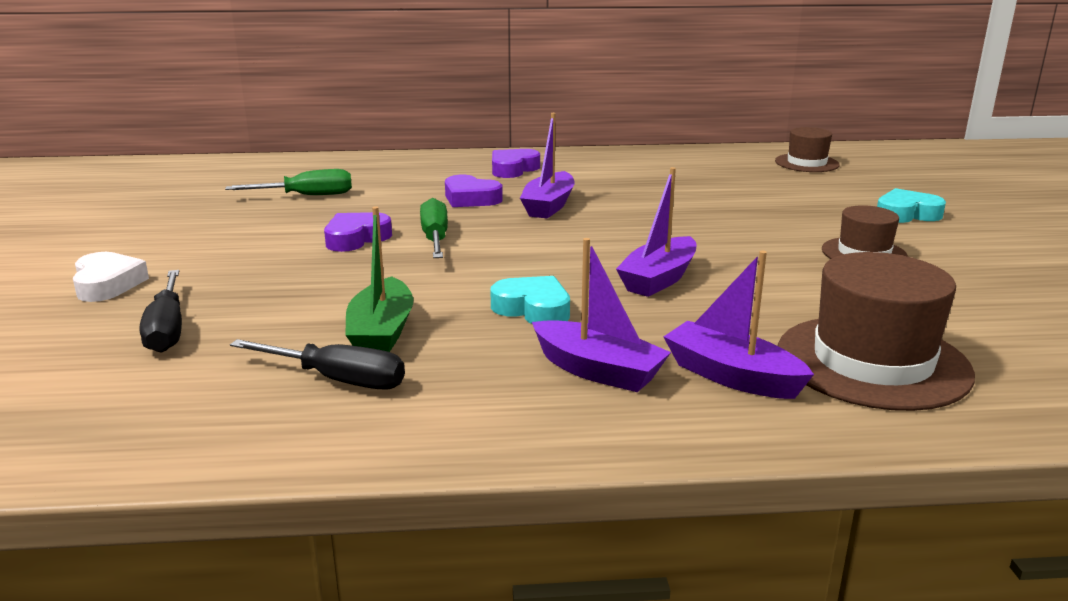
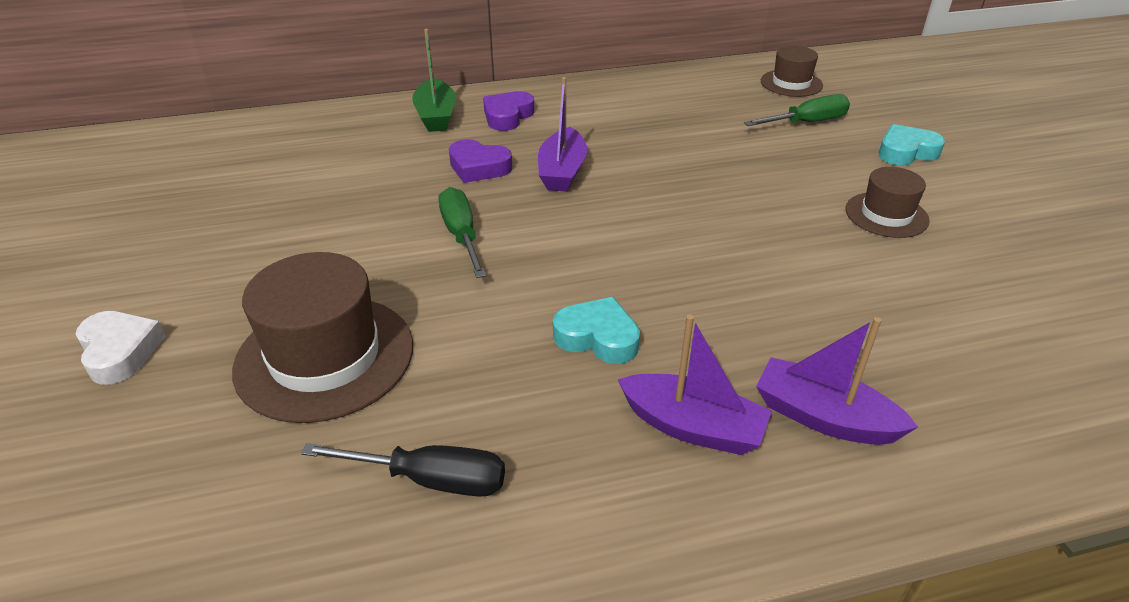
camera: 10 degrees left, 15 degrees up
black screwdriver [139,270,182,353] -> none
green screwdriver [225,169,352,195] -> green screwdriver moved to [744,94,850,126]
purple heart [324,212,392,252] -> none
green boat [345,206,413,352] -> green boat moved to [412,29,456,132]
purple boat [616,167,696,297] -> none
brown hat [778,252,975,411] -> brown hat moved to [232,252,413,423]

